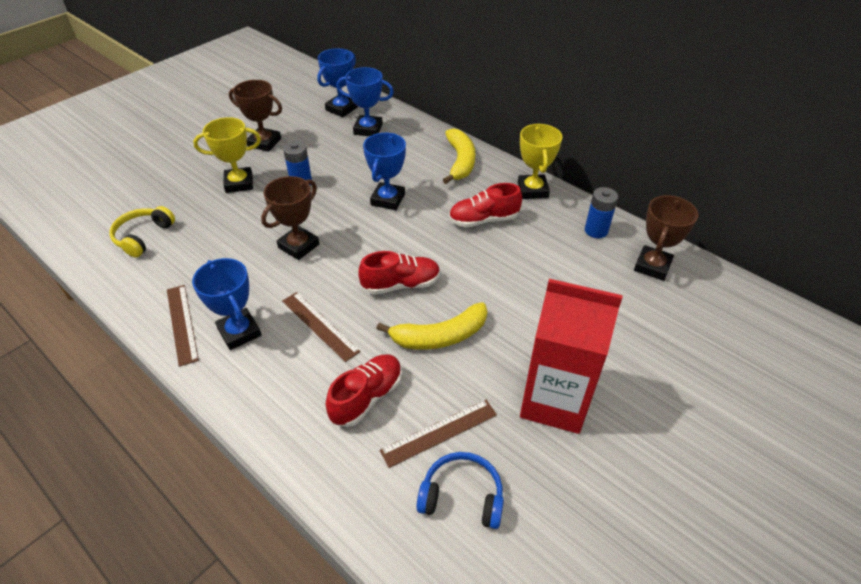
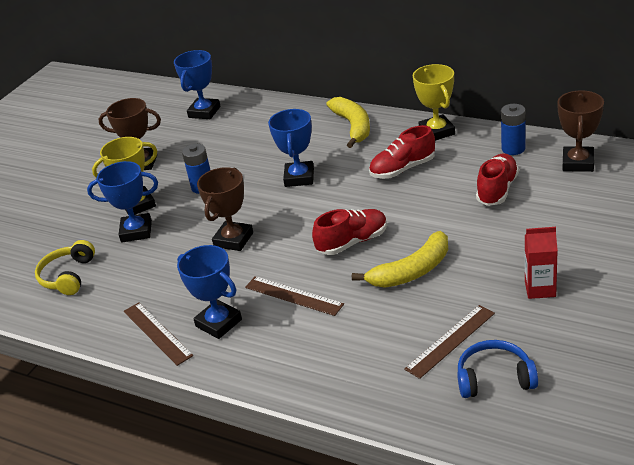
camera: 10 degrees left, 10 degrees down
red shoe [326,355,402,427] -> red shoe moved to [476,154,519,206]
blue trophy [336,67,394,136] -> blue trophy moved to [87,161,158,243]
red carton [520,279,623,434] -> red carton [525,227,558,299], size x0.49

